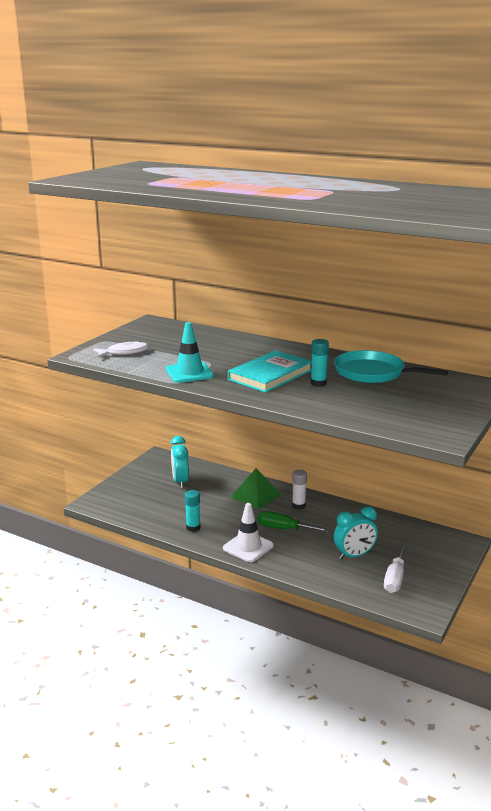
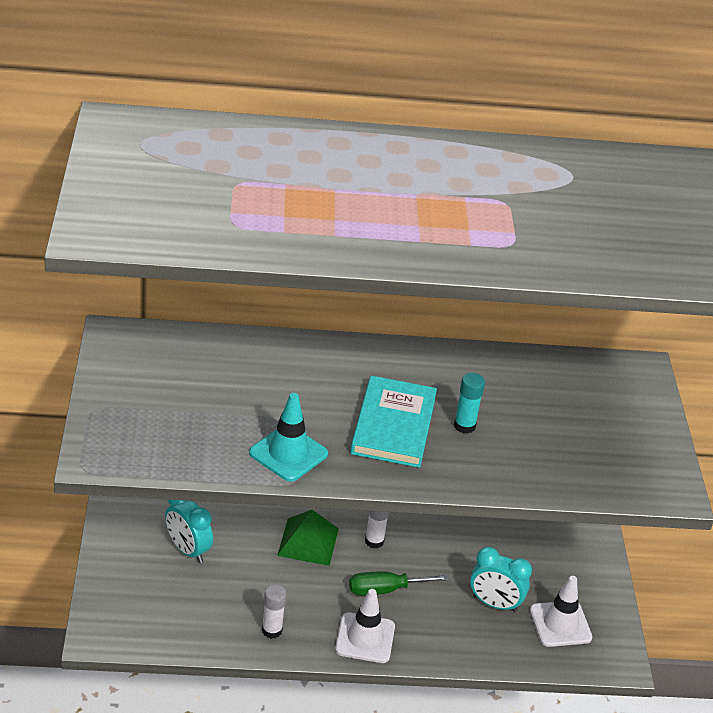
camera: 35 degrees left, 15 degrees up
white fish [93,341,149,358] -> none
turquoise glue stick [185,490,200,532] -> white glue stick [262,585,287,639]
turquoise pan [334,350,448,383] -> none
turquoise clock [334,506,378,559] -> turquoise clock turned 75 degrees clockwise [470,547,532,612]
white screwdriver [384,543,406,593] -> white traffic cone [530,576,592,647]

